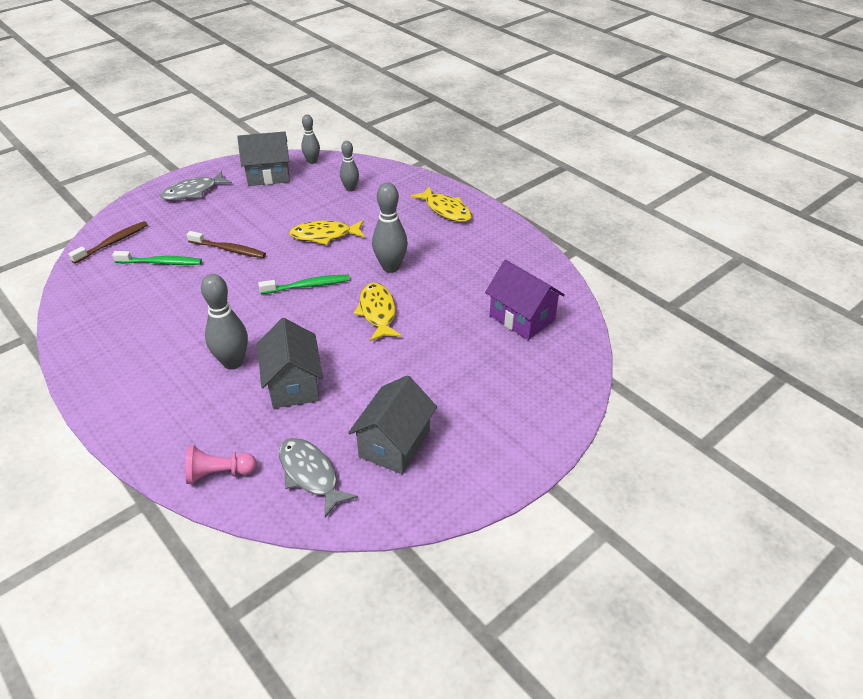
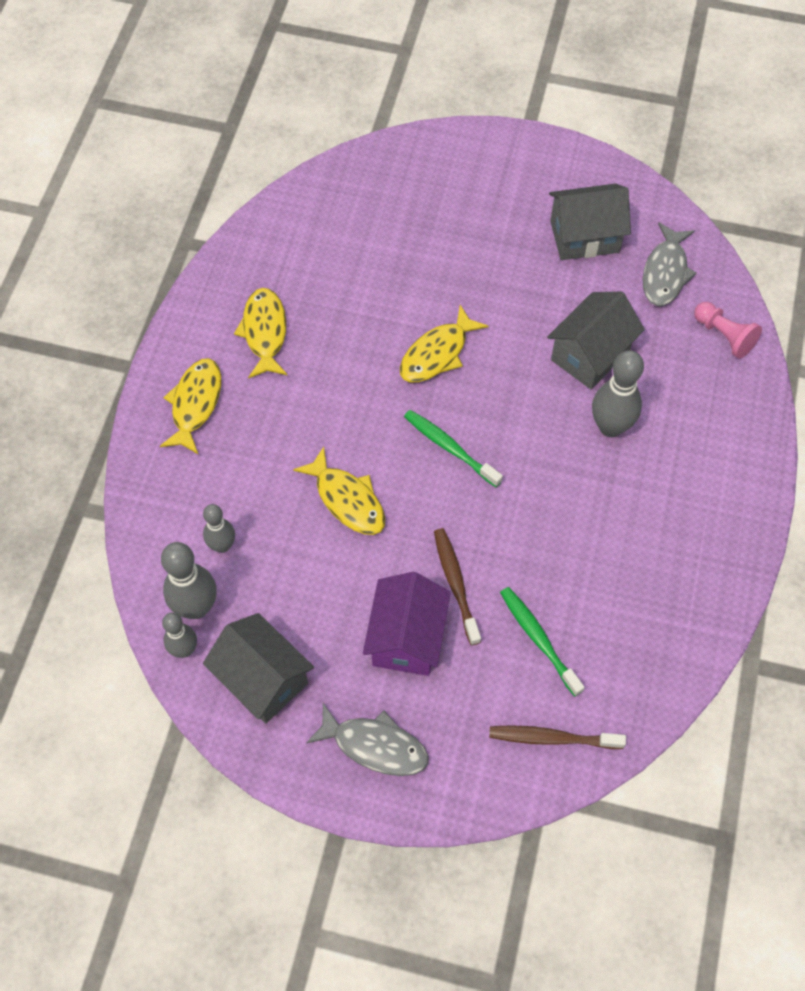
camera: 125 degrees left, 20 degrees up
grey bowling pin [372,183,408,273] -> grey bowling pin moved to [161,542,217,619]
purple house [485,260,565,340] -> purple house moved to [363,572,451,676]
none -> yellow fish [234,288,287,379]

